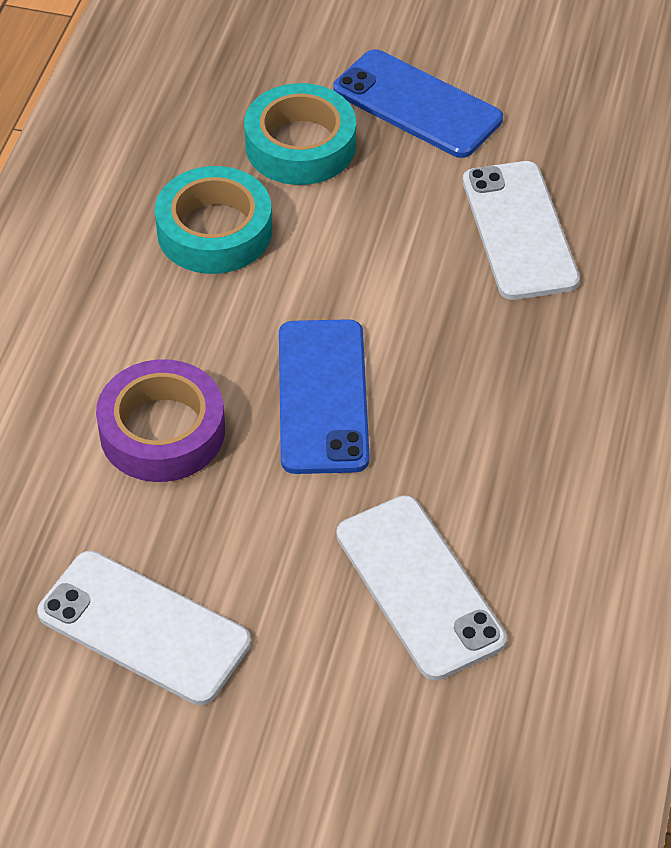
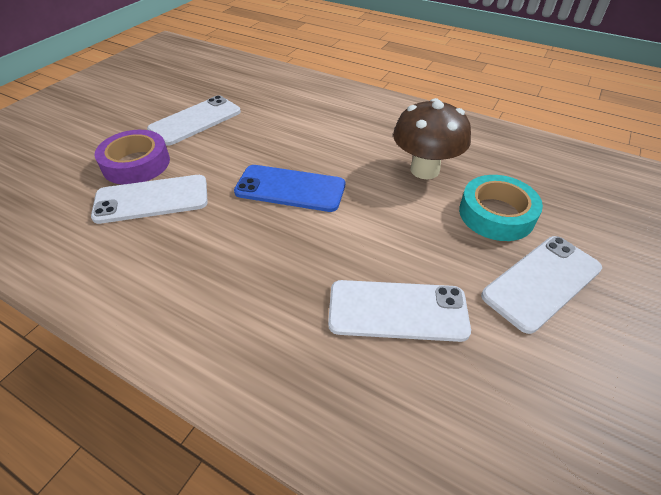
camera: 105 degrees right, 5 degrees down
purple tape [96,359,225,482] -> purple tape moved to [95,130,170,185]
turquoise tape [155,166,272,274] -> brown mushroom [393,98,471,180]
blue phone [333,49,503,158] -> white phone [481,236,602,334]

